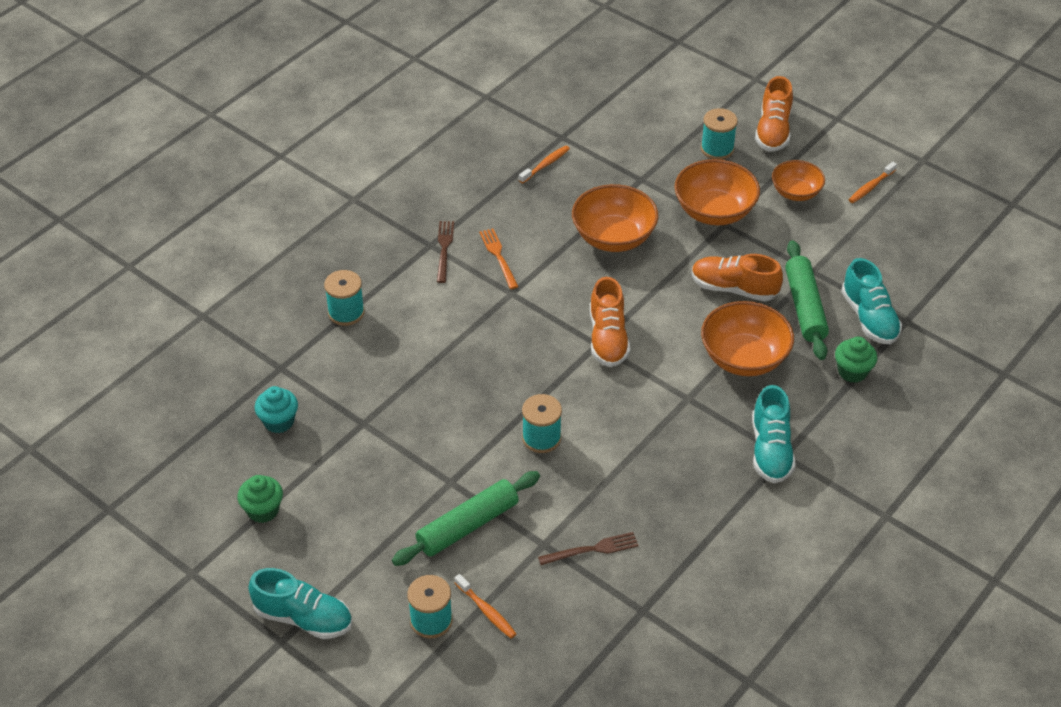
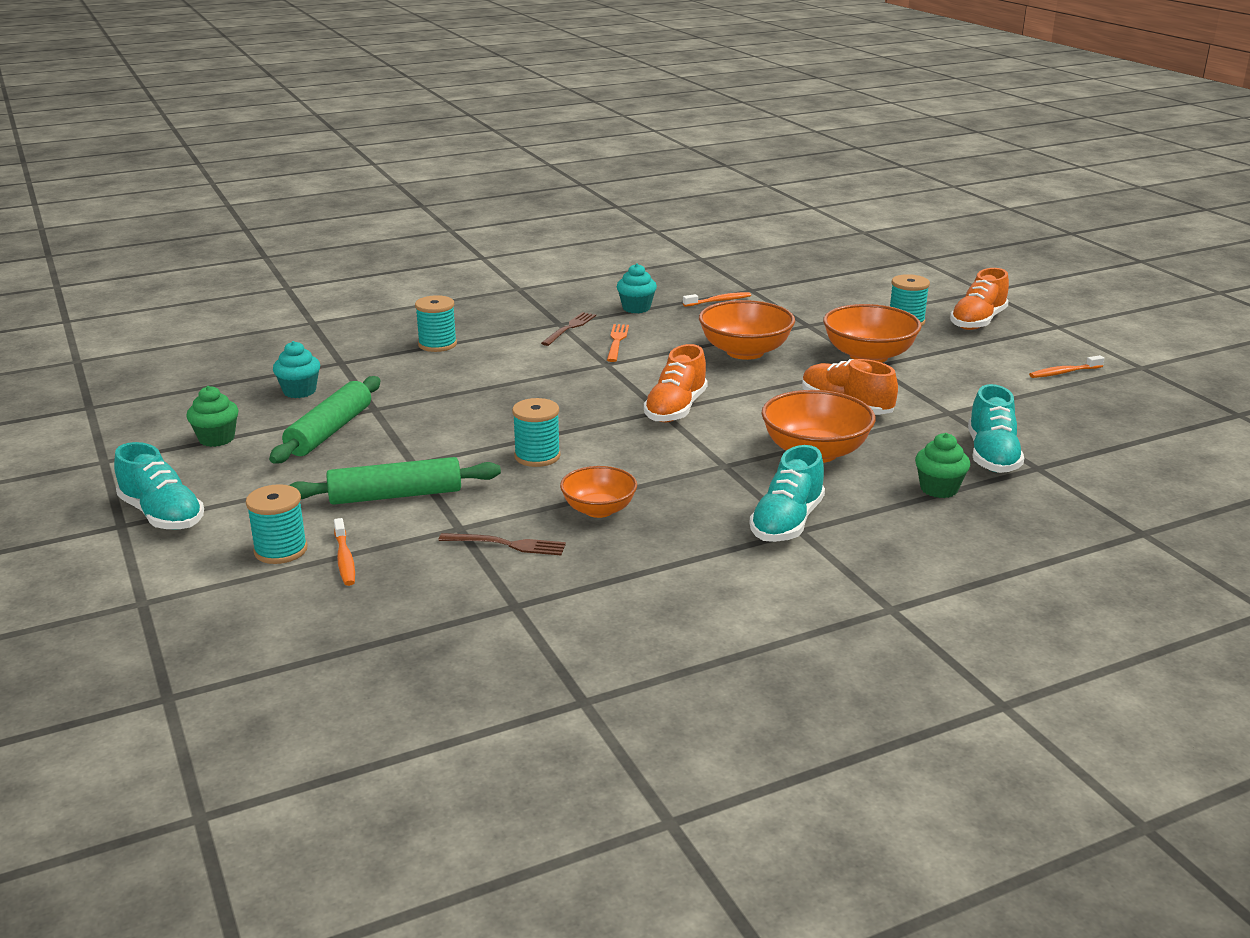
camera: 25 degrees right, 20 degrees down
orange bowl [772,160,825,201] -> orange bowl moved to [560,466,637,518]
green rolling pin [785,240,829,360] -> green rolling pin moved to [269,376,380,463]
none -> turquoise cupcake [617,263,657,313]

